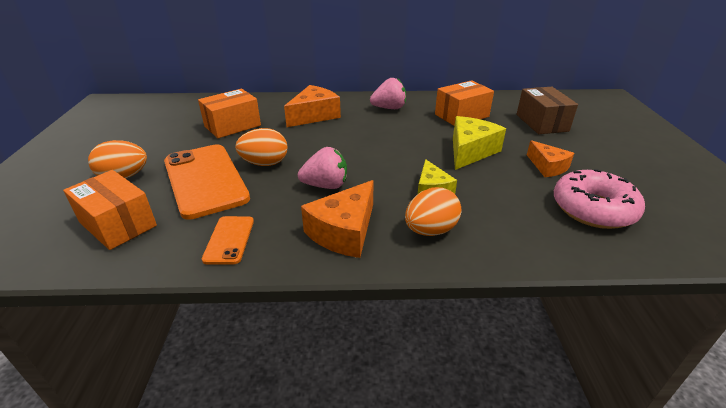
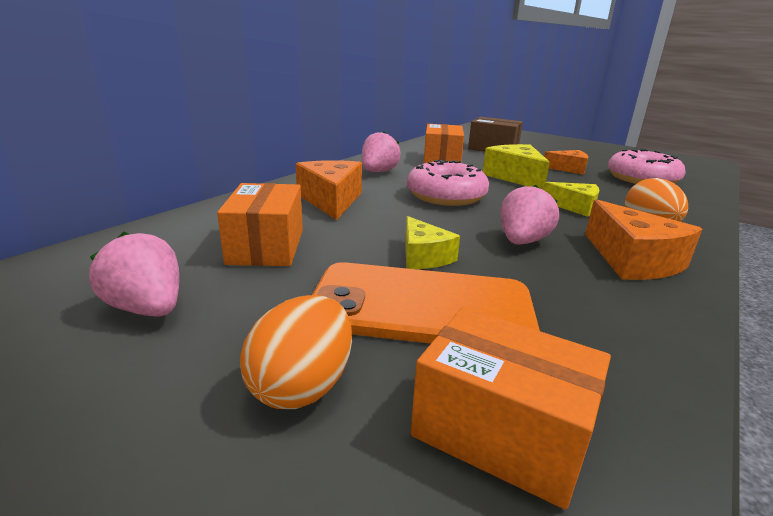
camera: 55 degrees left, 10 degrees down
orange box [63,170,157,250] -> orange box turned 45 degrees clockwise [410,307,611,510]
orange phone [202,216,254,264] -> none
orange egg [235,128,288,166] -> yellow cheese [405,216,460,269]
none -> pink strawberry [89,231,179,316]
none -> pink donut [407,160,489,206]

